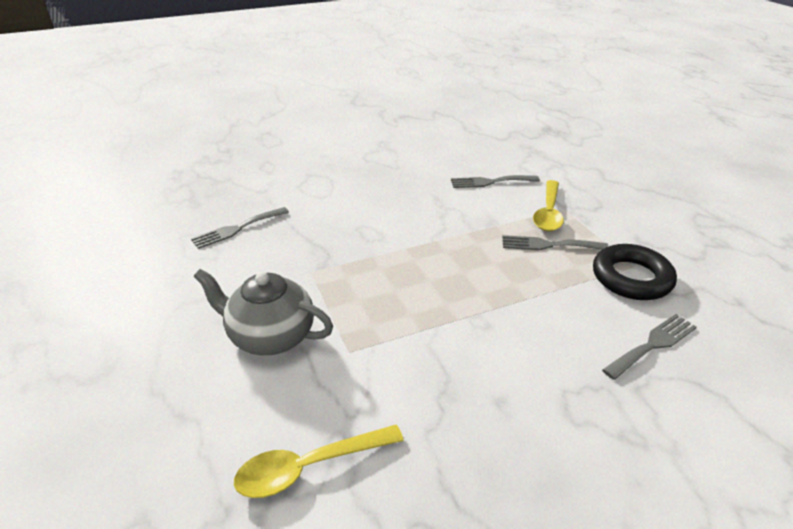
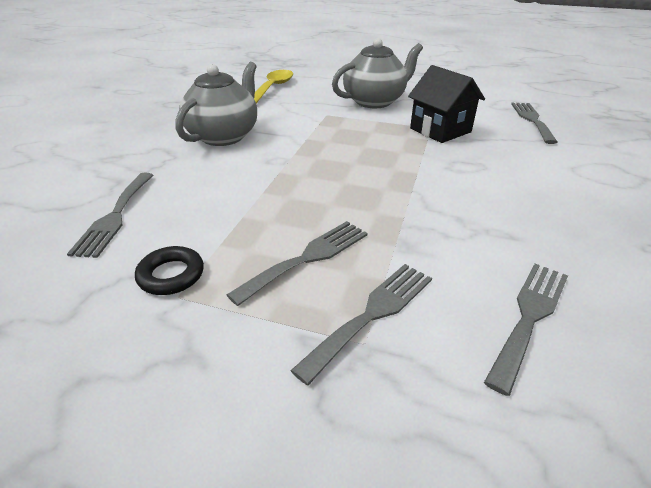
camera: 130 degrees right, 0 degrees up
yellow spoon [533,180,564,231] -> grey fork [290,264,432,385]
black ring [593,244,677,300] -> black ring [135,246,204,295], size x0.55
none -> grey teapot [175,62,257,146]
none -> black house [408,65,485,143]

